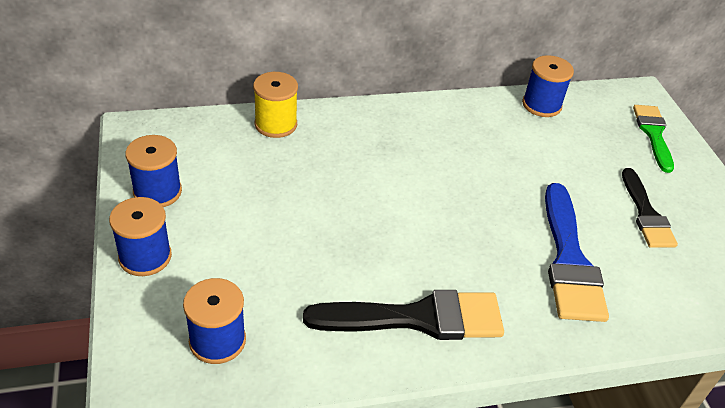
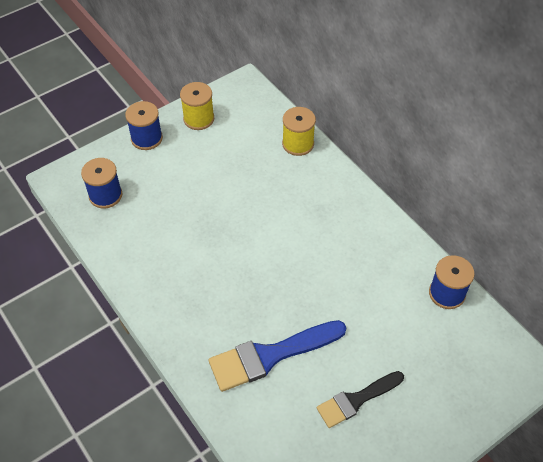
camera: 70 degrees right, 10 degrees up
blue spool [125,135,182,207] -> yellow spool [180,82,214,130]
black brush [303,290,504,340] -> none
green brush [633,105,674,173] -> none

